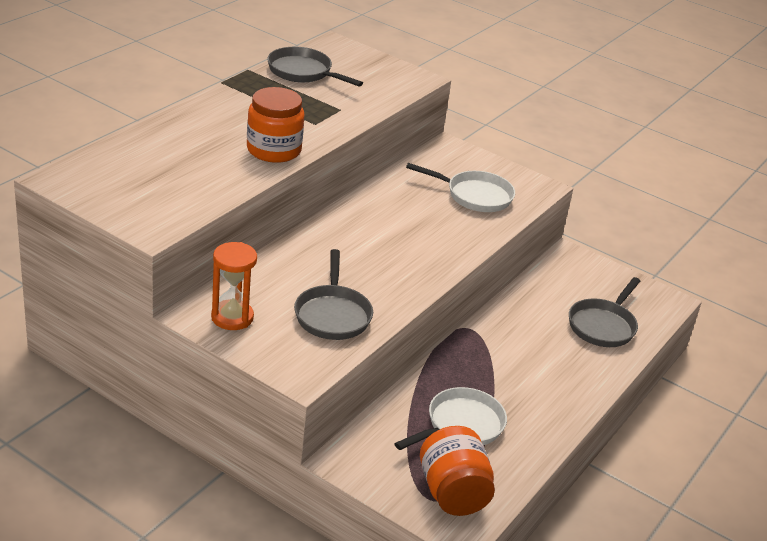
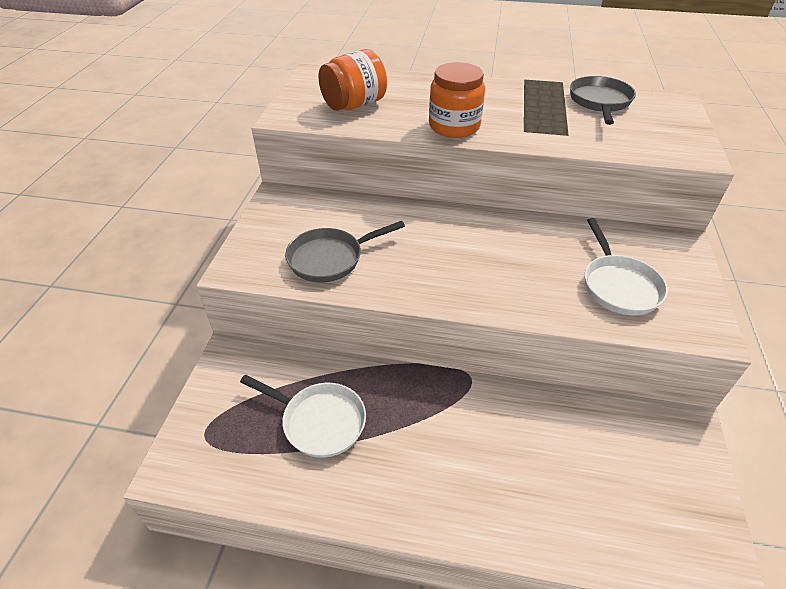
camera: 70 degrees right, 10 degrees up
orange hourglass [211,242,257,330] -> none
orange jar [420,426,495,516] -> orange jar moved to [318,49,387,111]
grey pan [569,277,640,347] -> none

